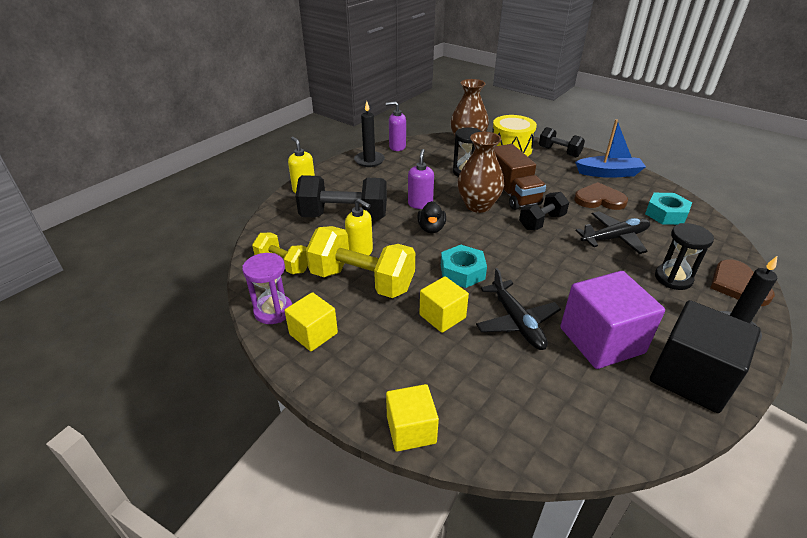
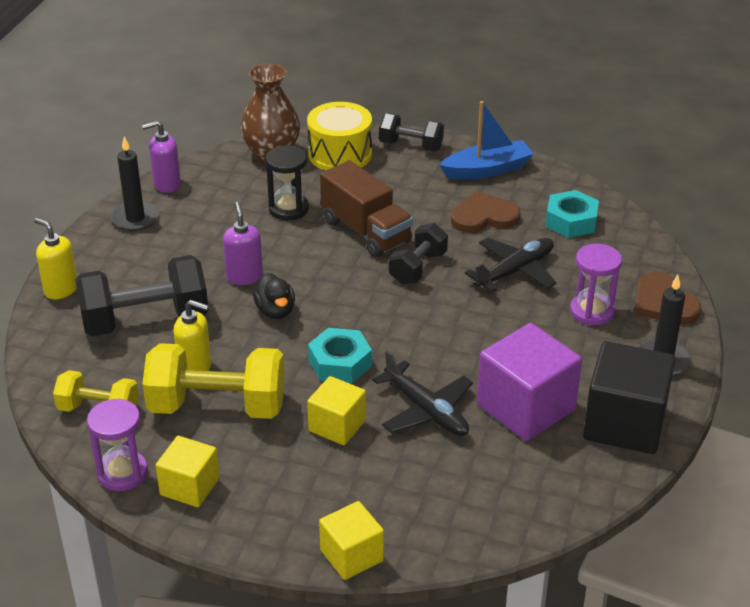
camera: 20 degrees left, 0 degrees up
brown vase [457,132,504,213] -> none
black hourglass [655,223,714,290] -> purple hourglass [570,244,622,325]

